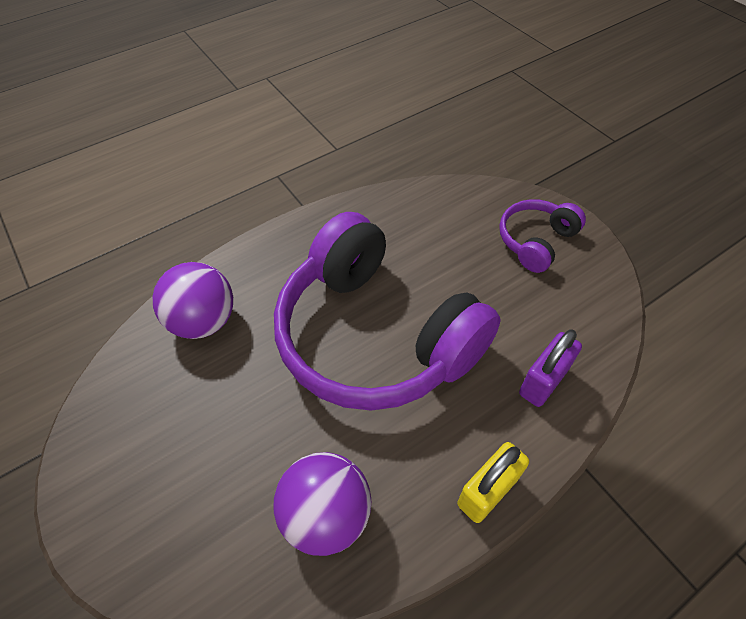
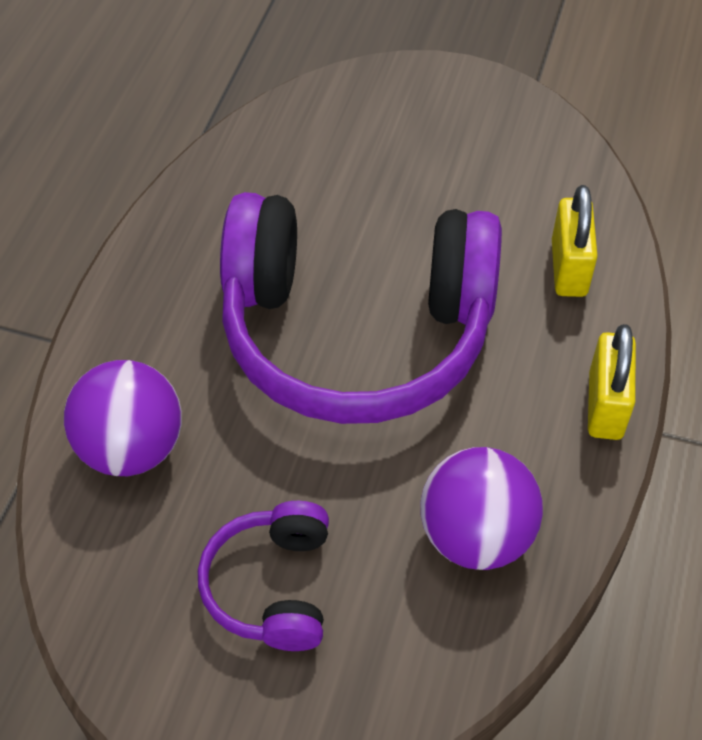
camera: 40 degrees left, 0 degrees up
purple headphones [499,199,586,273] -> purple headphones moved to [198,501,329,651]
purple padlock [519,329,582,407] -> yellow padlock [552,185,598,297]

